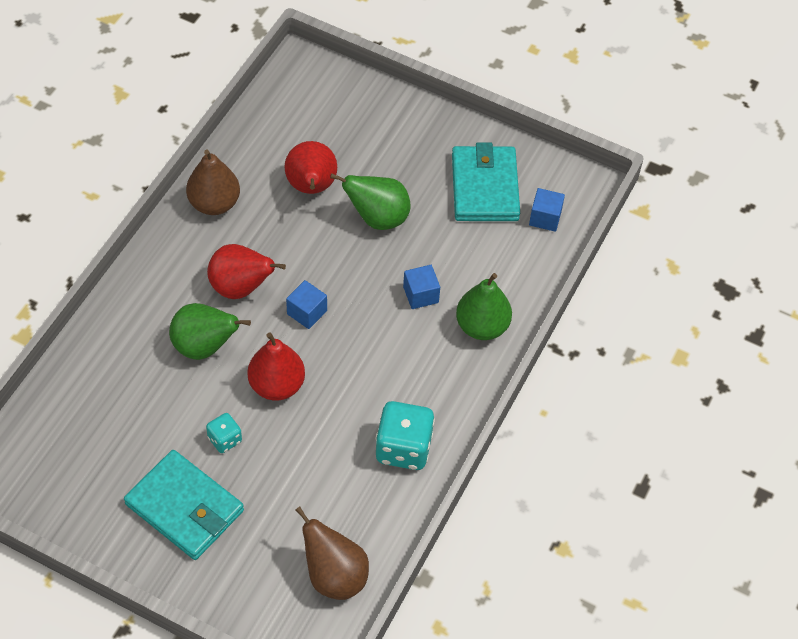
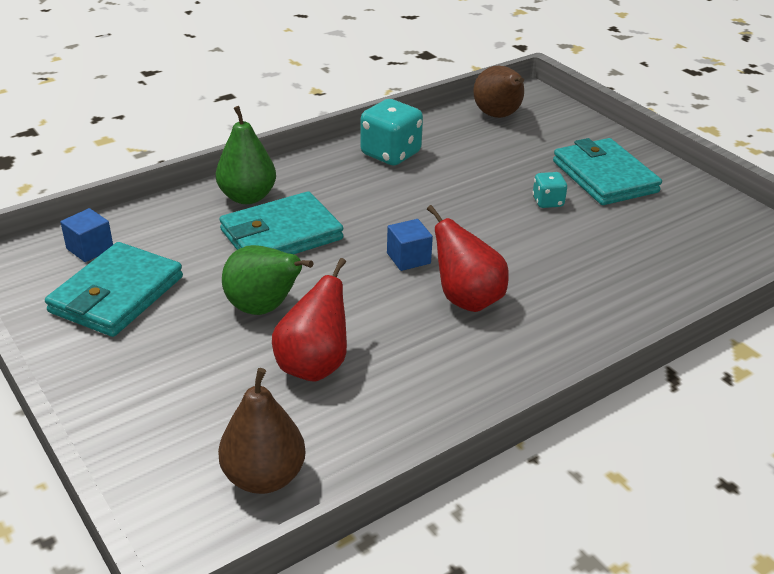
camera: 150 degrees left, 20 degrees down
green pear [169,303,251,360] -> none
brown pear [186,150,240,215] -> brown pear moved to [218,368,305,494]
red pear [247,333,305,400] -> none
blue cube [403,265,440,309] -> turquoise wallet [219,191,343,254]

